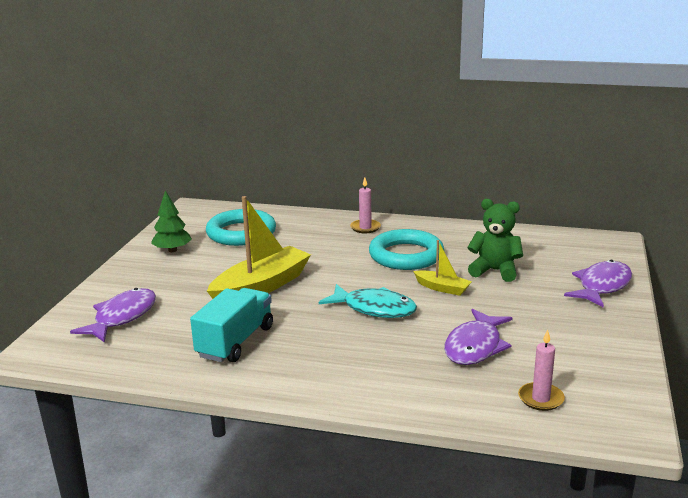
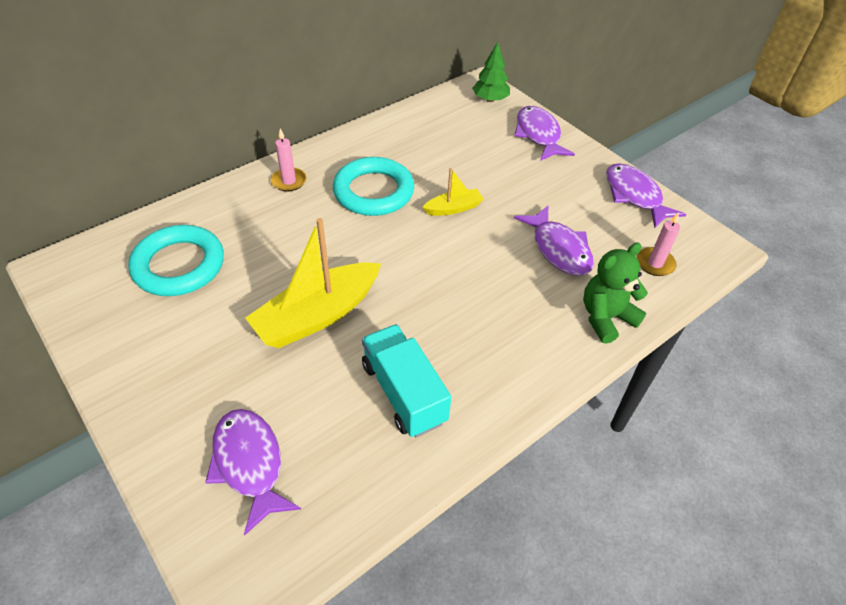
camera: 55 degrees left, 25 degrees up
green tree [151,190,192,252] -> green tree moved to [472,42,510,102]
yellow boat [207,196,311,299] -> yellow boat turned 120 degrees counterclockwise [245,218,381,348]
turquoise fish [319,284,417,318] -> none
green teddy bear [467,199,523,282] -> green teddy bear moved to [583,243,648,344]
none -> purple fish [606,163,686,228]

